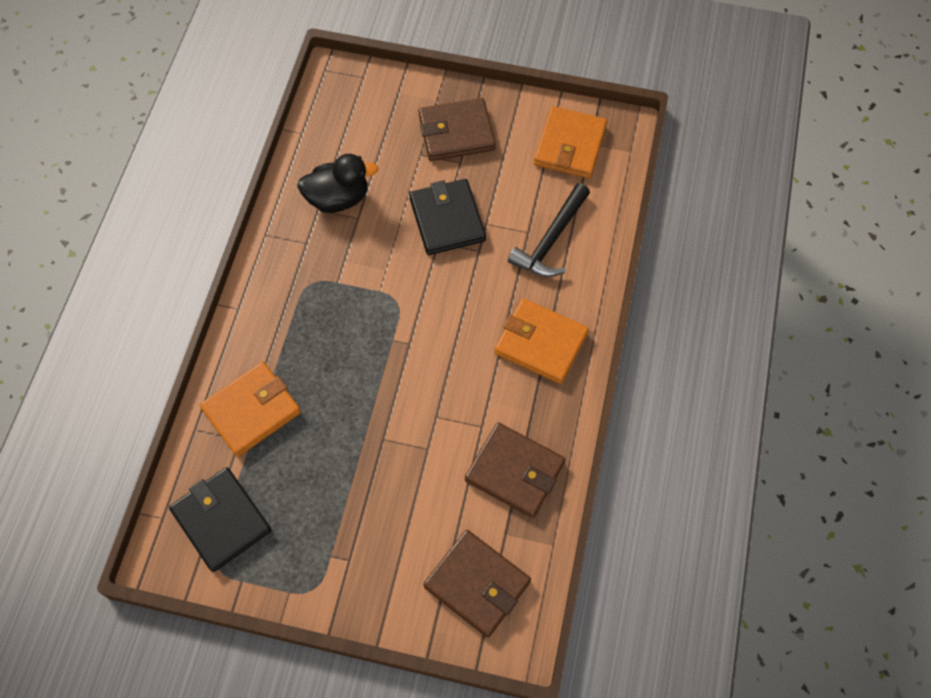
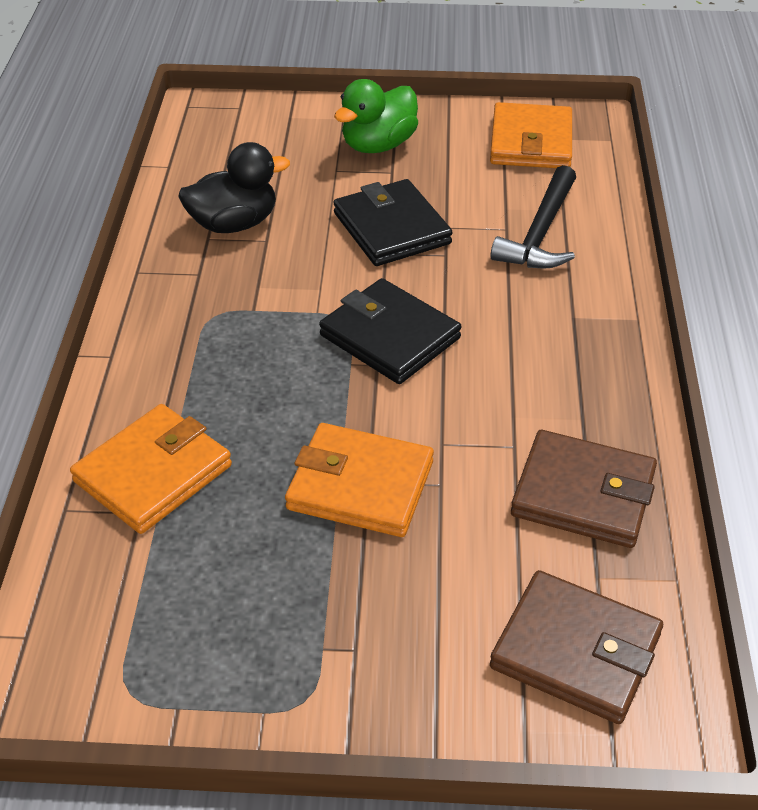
camera: 10 degrees left, 20 degrees down
black wallet [169,467,272,572] -> black wallet moved to [319,278,462,384]
brown wallet [419,98,496,161] -> green duck [334,79,418,153]
orange wallet [494,298,589,384] -> orange wallet moved to [285,423,434,537]

